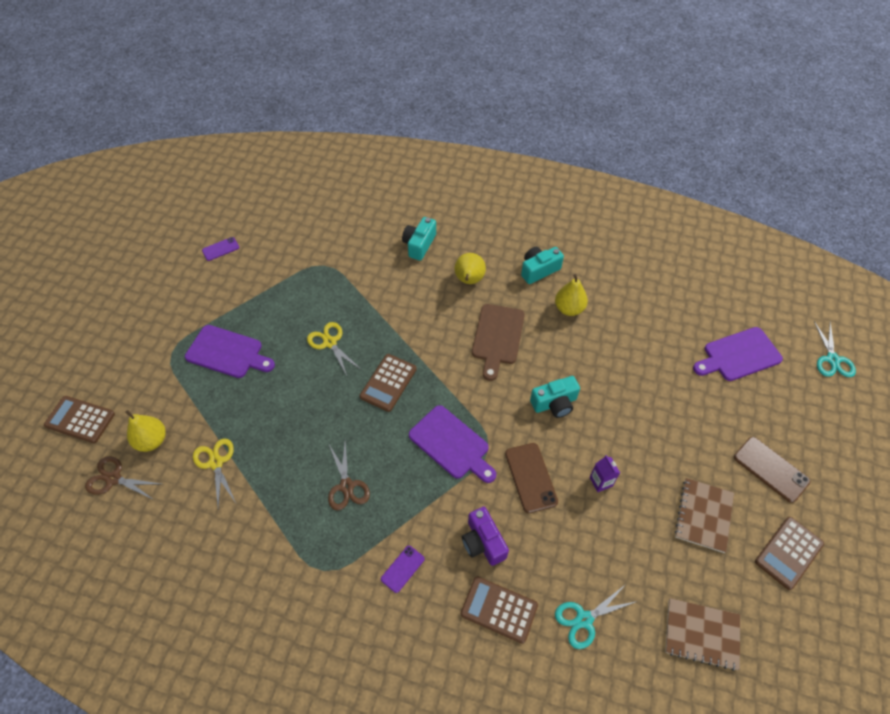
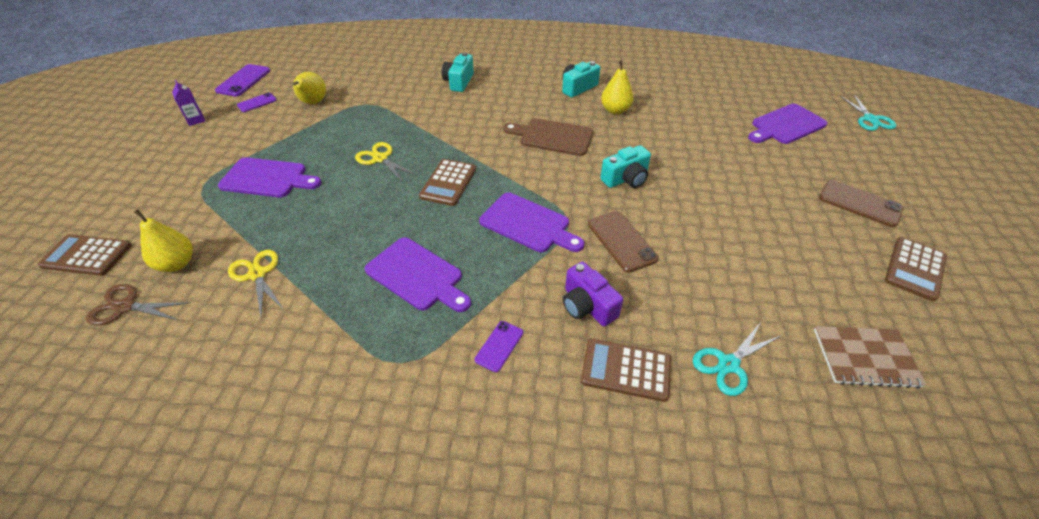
camera: 10 degrees left, 10 degrees down
brown scissors [328,441,370,511] -> purple cutting board [365,237,471,312]
yellow pear [455,253,486,284] -> yellow pear moved to [293,72,326,104]
brown cutting board [472,304,525,381] -> brown cutting board turned 105 degrees clockwise [503,118,593,156]
purple carton [590,455,620,492] -> purple carton moved to [172,80,205,126]
brown notebook [675,478,734,553] -> none
none -> purple phone [215,64,270,96]

